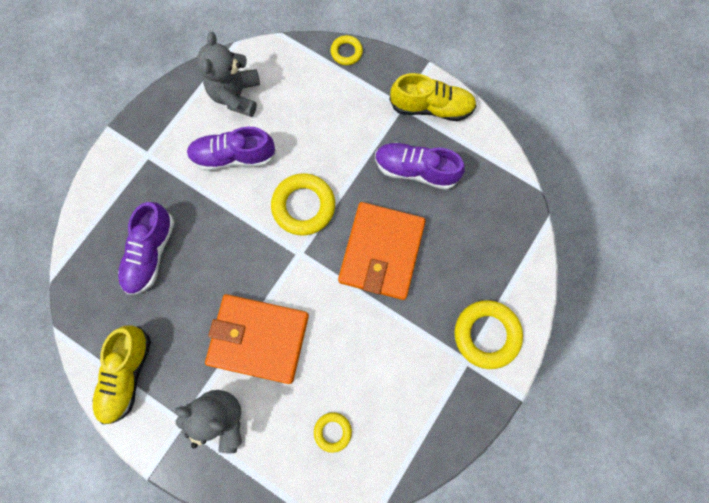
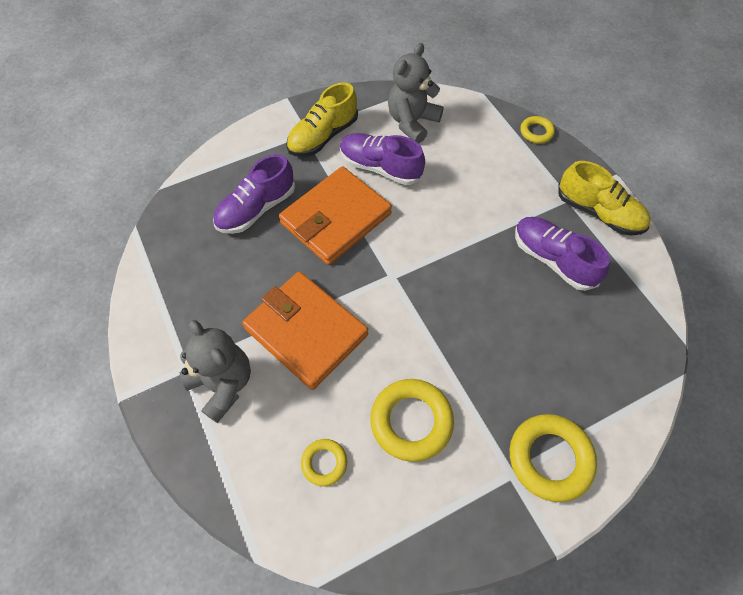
camera: 30 degrees right, 15 degrees down
yellow shoe [92,325,151,424] -> yellow shoe moved to [286,82,358,157]
yellow ring [271,173,335,235] -> yellow ring moved to [370,379,454,462]
orange wallet [338,202,426,300] -> orange wallet moved to [279,166,392,265]

